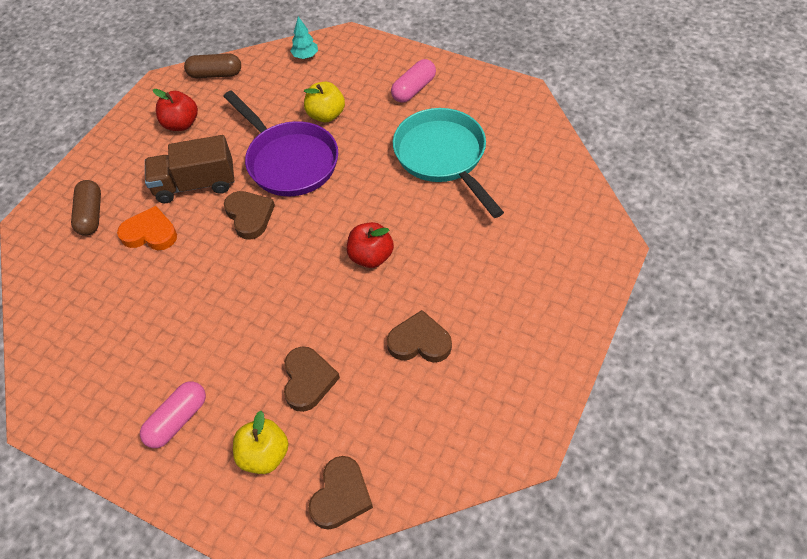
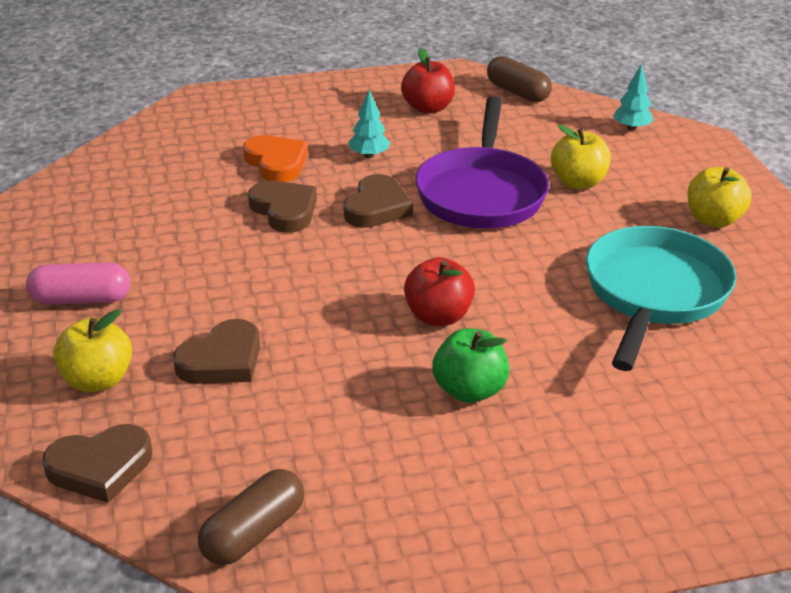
camera: 45 degrees right, 20 degrees down
brown capsule [71,180,101,236] -> brown capsule moved to [198,469,304,565]
brown truck [145,135,235,203] -> turquoise tree [348,90,390,158]
brown heart [387,310,452,362] -> brown heart moved to [248,181,317,233]
pink capsule [391,59,436,103] -> yellow apple [687,167,752,228]
none -> green apple [432,328,509,403]

